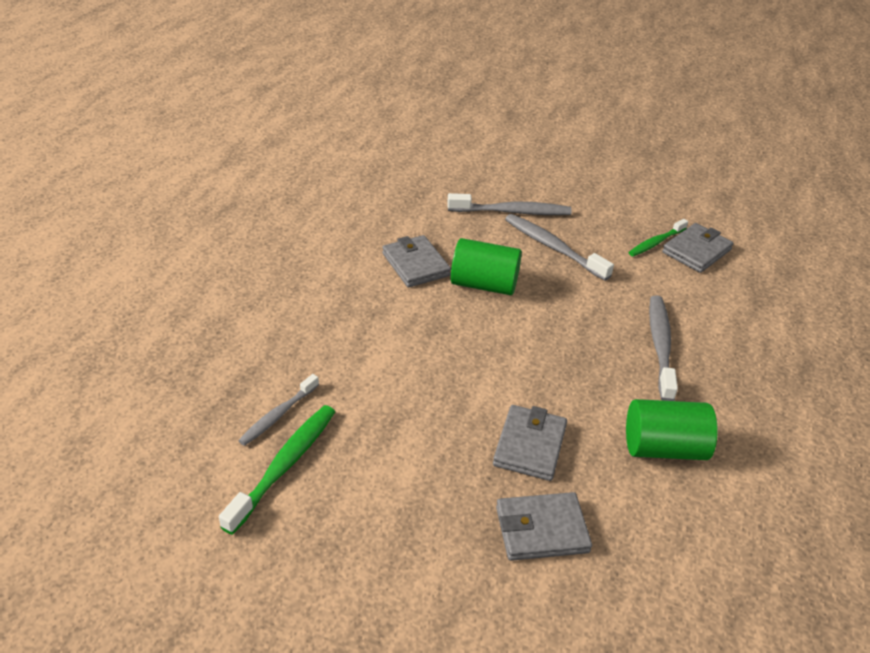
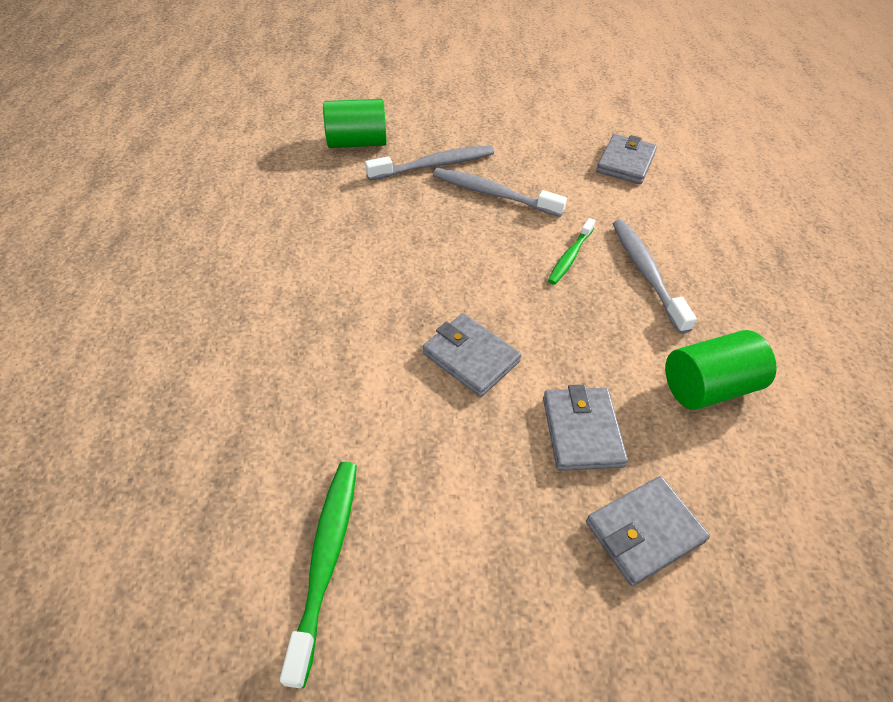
camera: 20 degrees left, 10 degrees up
grey toothbrush [238,374,319,446] -> none
grey wallet [382,235,451,287] -> grey wallet moved to [423,313,521,397]
green cylinder [451,238,522,295] -> green cylinder moved to [323,99,387,148]
green toothbrush [628,219,688,256] -> green toothbrush moved to [548,218,596,285]

